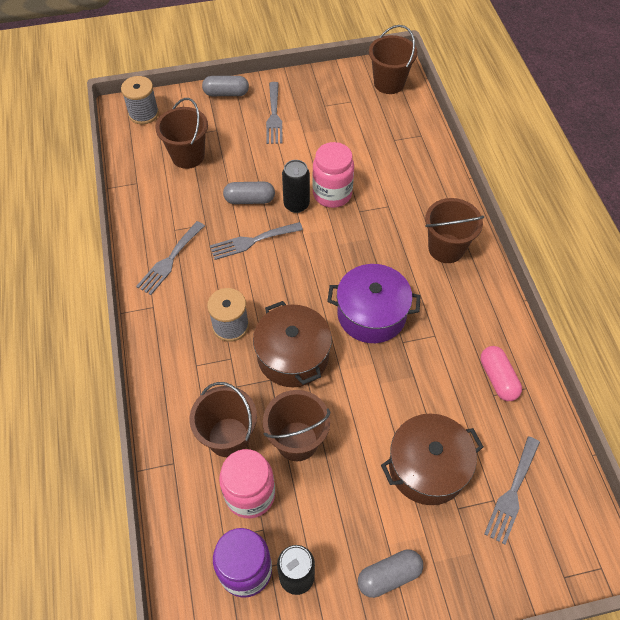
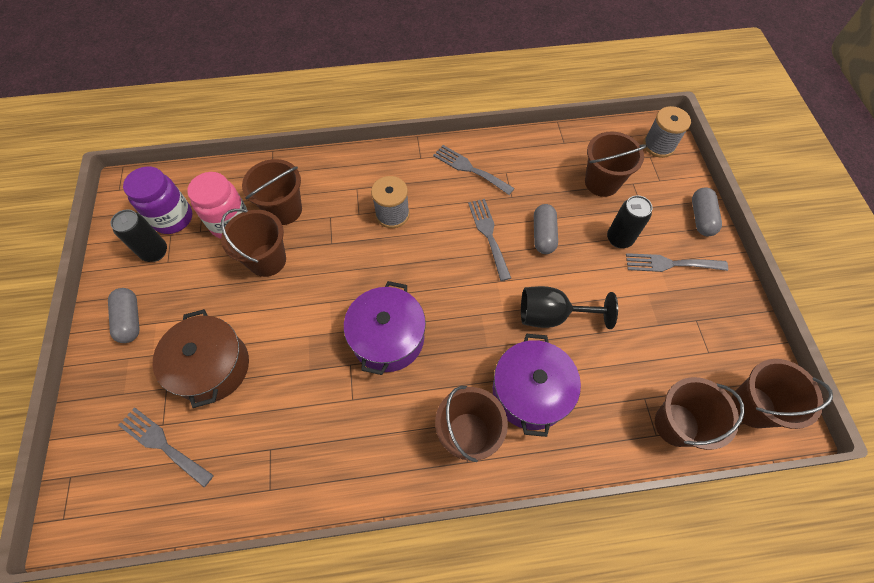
camera: 95 degrees right, 5 degrees up
brown pot [253,301,332,387] -> none
black can [282,160,310,213] -> black can moved to [607,195,653,248]
pink jar [312,142,354,208] -> black goblet [521,286,618,329]
pink capsule [481,346,522,401] -> none
none -> purple pot [493,334,581,437]
none -> brown bucket [655,377,745,450]

